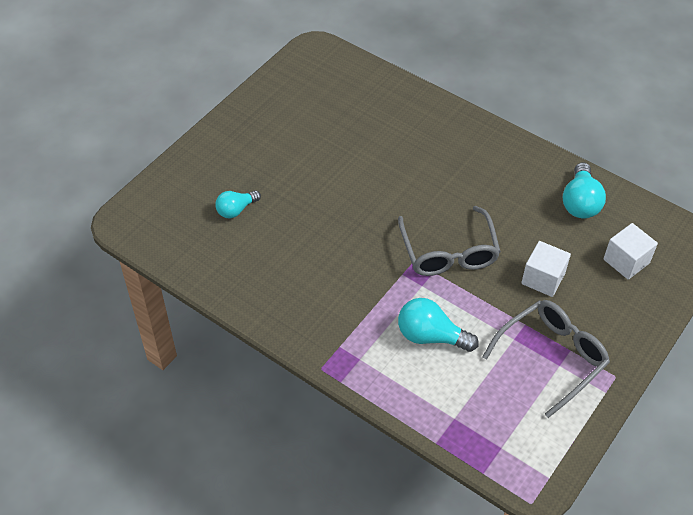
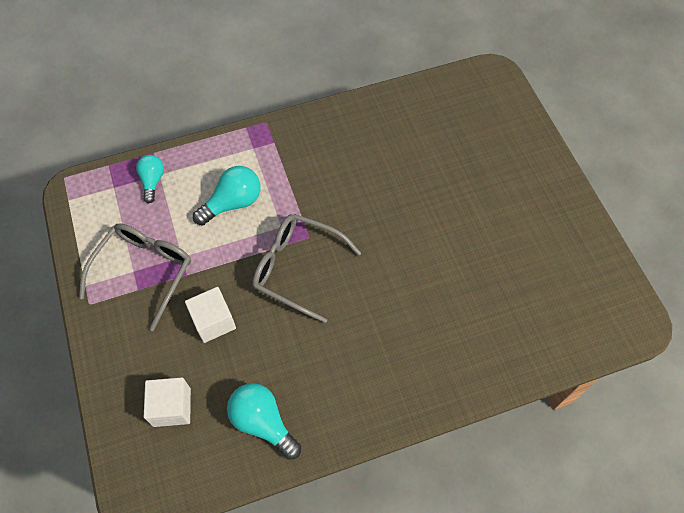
camera: 125 degrees right, 10 degrees up
turquoise light bulb [215,191,261,218] -> turquoise light bulb moved to [136,155,164,203]
grey glasses [482,300,610,418] -> grey glasses turned 150 degrees counterclockwise [79,223,191,331]

